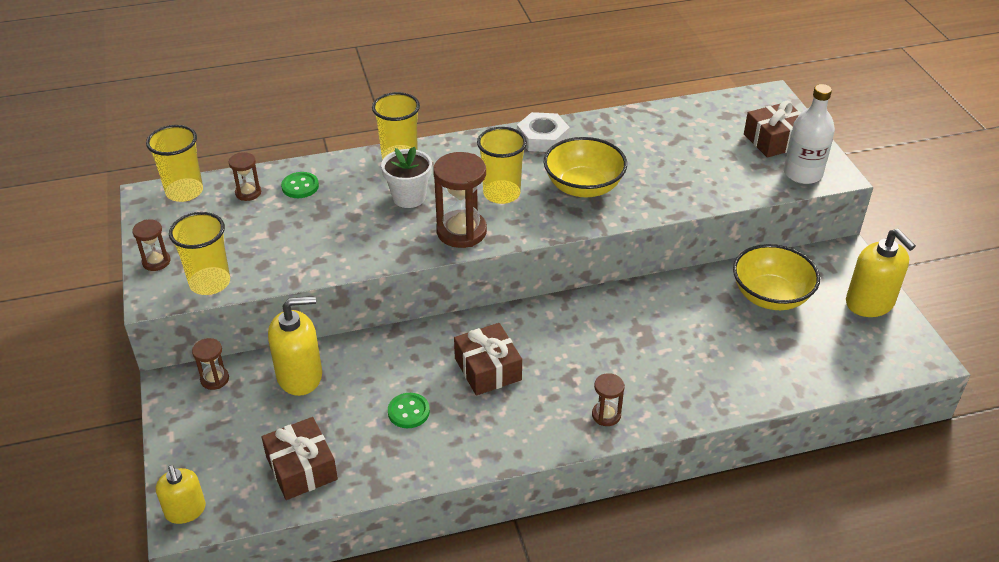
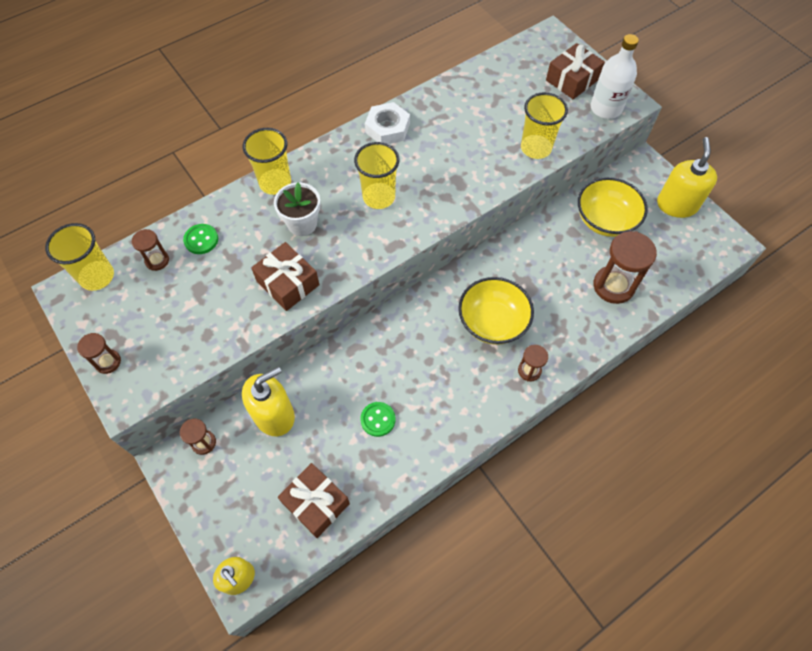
camera: 20 degrees left, 20 degrees up
yellow cup [169,212,230,295] -> yellow cup moved to [521,92,568,159]
brown hourglass [433,152,487,248] -> brown hourglass moved to [593,231,657,304]
brown gift [454,323,522,395] -> brown gift moved to [251,242,320,311]
yellow bowl [544,137,627,197] -> yellow bowl moved to [458,277,534,345]
yellow soap dispenser [846,229,916,317] -> yellow soap dispenser turned 120 degrees counterclockwise [657,137,717,218]

